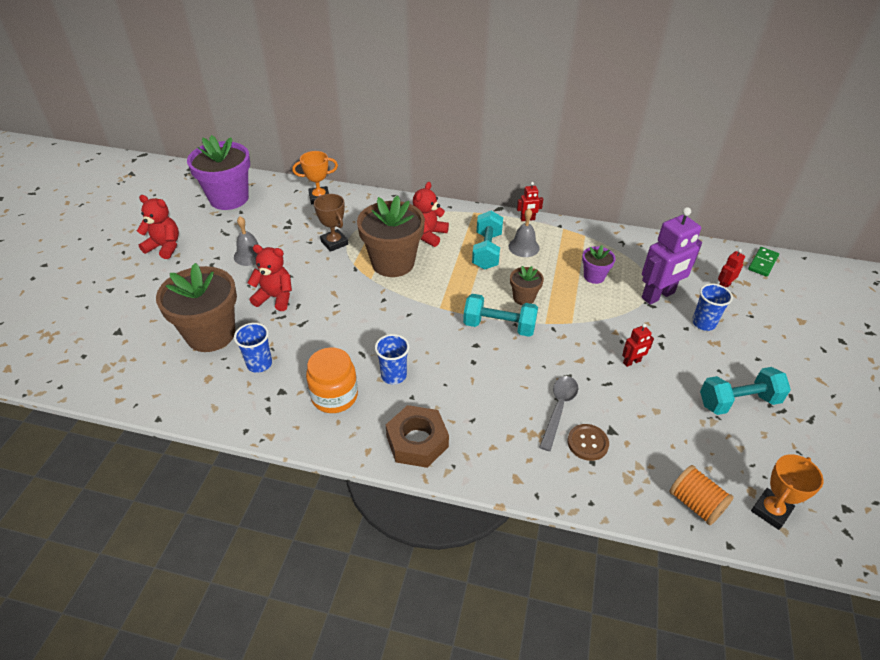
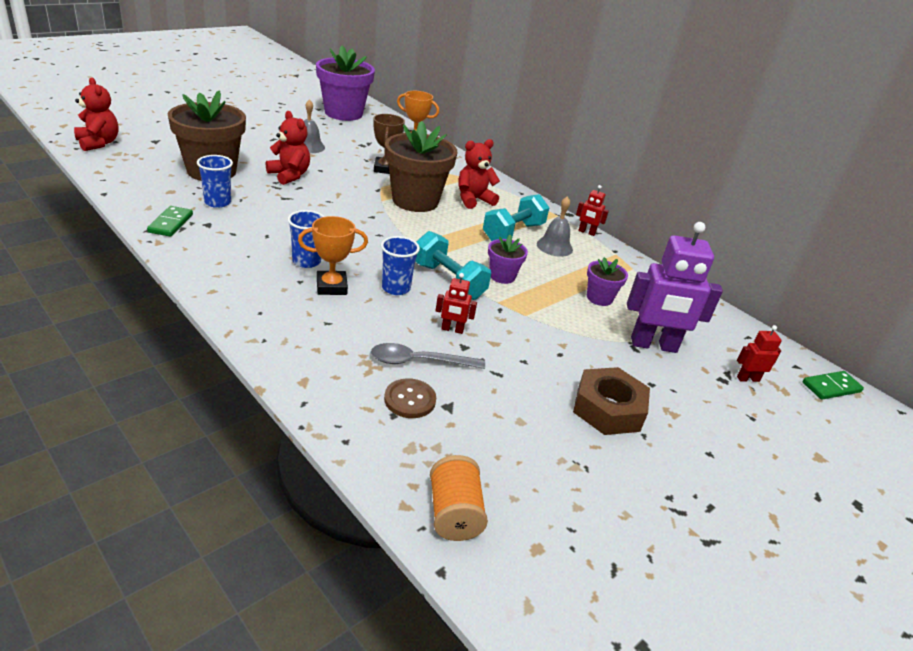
camera: 30 degrees right, 10 degrees down
red teddy bear [137,195,179,259] -> red teddy bear moved to [74,77,119,151]
orange jar [306,347,358,413] -> none
brown nut [386,405,449,468] -> brown nut moved to [573,367,650,435]
brown flower pot [510,266,544,305] -> purple flower pot [488,235,528,284]
grey spoon [539,376,578,451] -> grey spoon turned 150 degrees counterclockwise [371,343,485,369]
red robot [622,323,654,367] -> red robot moved to [436,273,477,334]
blue cup [692,284,733,331] -> blue cup moved to [381,236,420,295]
turquoise dumbbell [700,367,791,415] -> none
orange trophy [751,454,824,530] -> orange trophy moved to [298,216,368,295]
none -> green domino [147,206,193,237]

